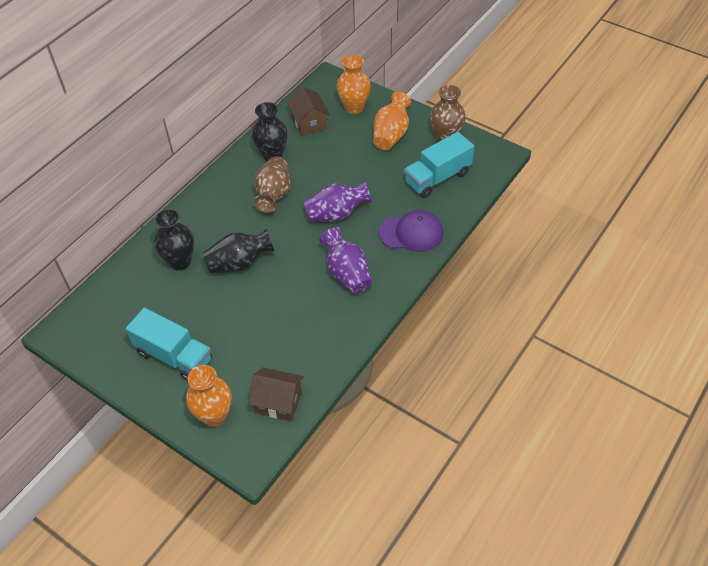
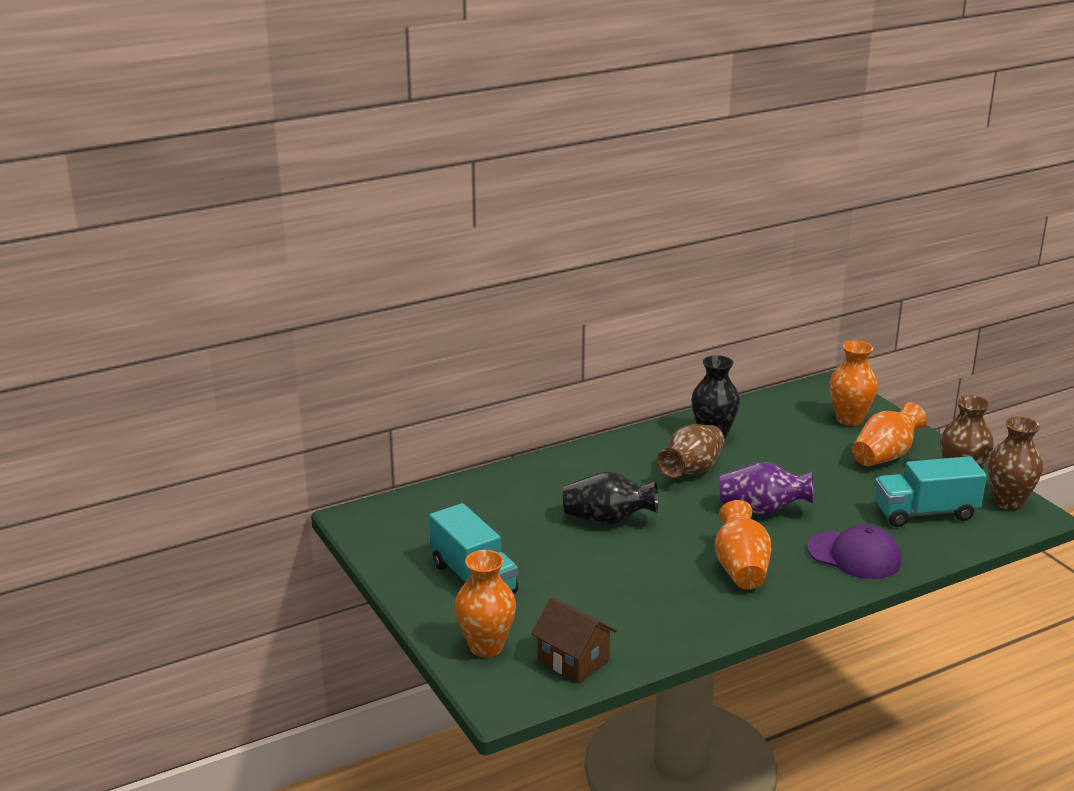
camera: 25 degrees right, 25 degrees down
black vase [154,209,194,270] -> none
brown house [287,86,330,136] -> none
purple vase [319,227,372,294] -> orange vase [715,500,771,589]
none -> brown vase [988,417,1043,510]

